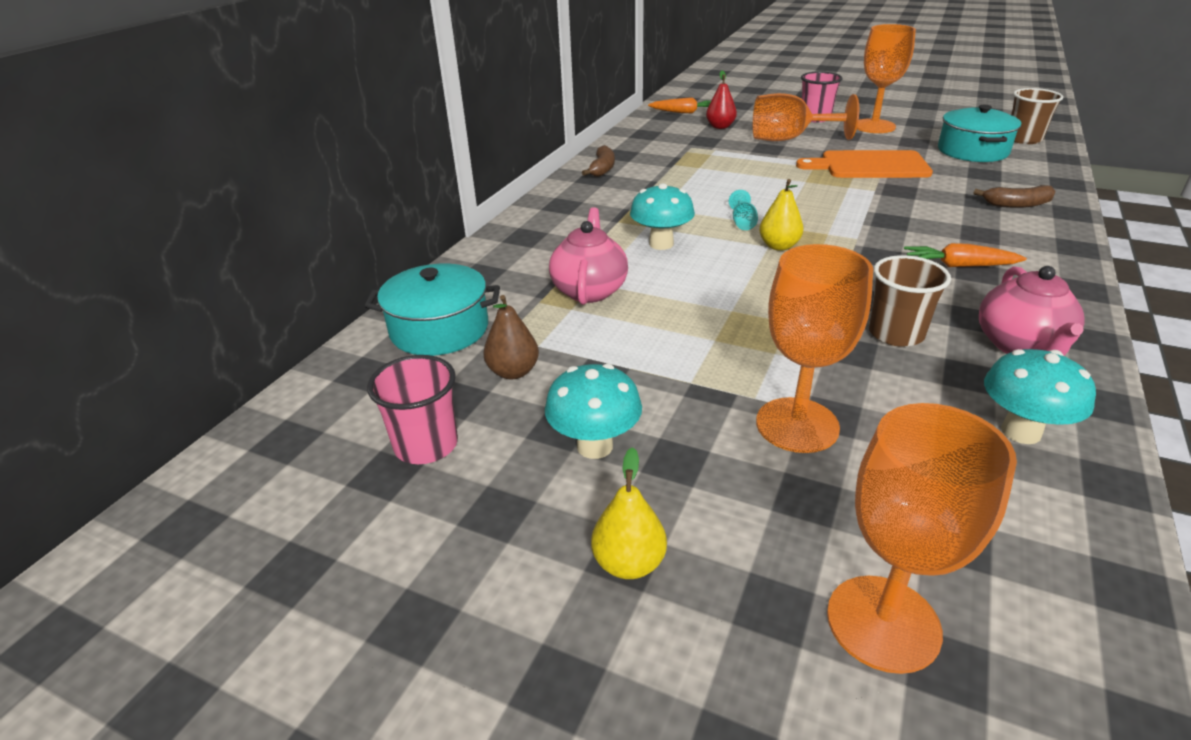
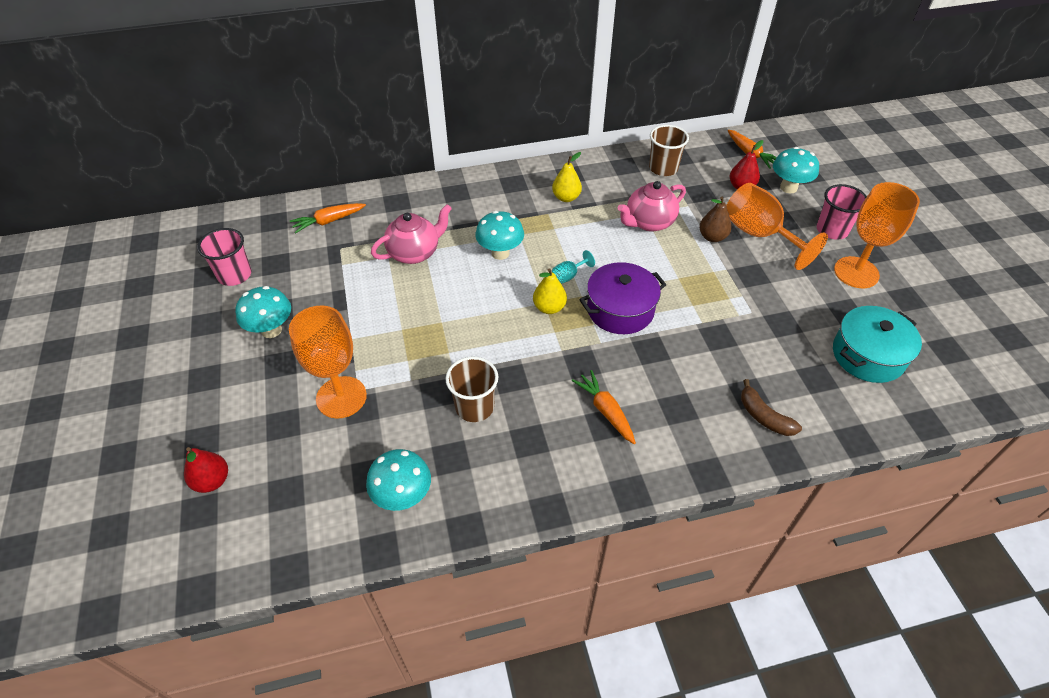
camera: 50 degrees right, 15 degrees up
turquoise pot [365,264,500,356] -> orange carrot [290,203,366,233]
brown pear [483,295,539,379] -> brown pear moved to [699,197,732,242]
brown banana [582,145,615,177] -> none
yellow pear [591,447,667,579] -> yellow pear moved to [552,152,582,202]
orange cutting board [796,150,933,178] -> none
orange goblet [827,403,1017,674] -> red pear [184,447,228,493]
pink teapot [979,266,1085,356] -> pink teapot moved to [618,181,686,232]
brown cup [1011,88,1063,144] -> brown cup moved to [649,125,689,176]
none -> purple pot [579,262,666,334]
none -> turquoise mushroom [773,147,819,193]

